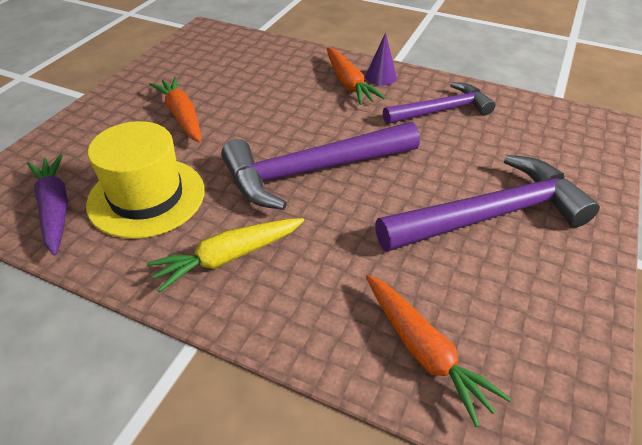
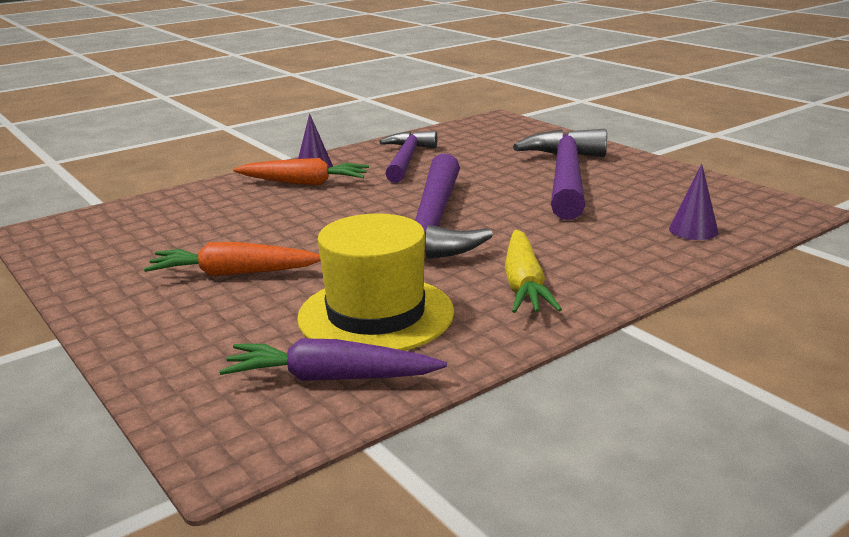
camera: 60 degrees left, 20 degrees down
orange carrot [366,275,511,427] -> purple cone [669,163,718,240]

